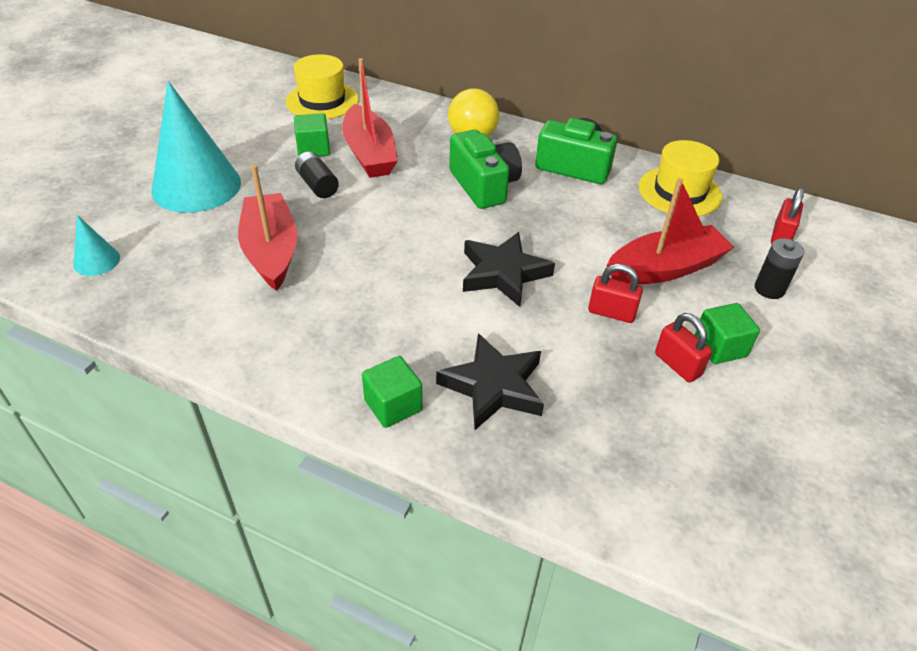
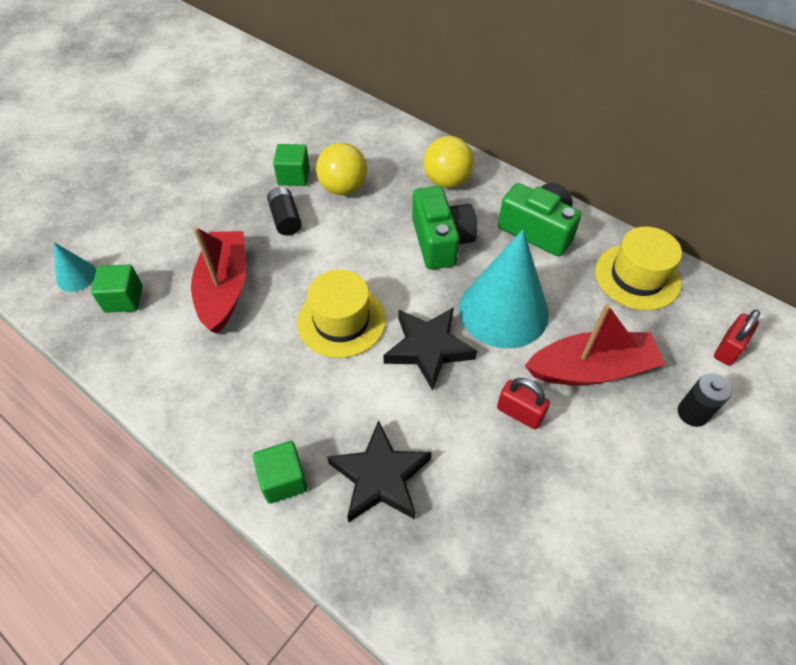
camera: 15 degrees right, 10 degrees up
turquoise cone [151,81,241,213] -> turquoise cone moved to [459,229,549,348]
yellow hat [286,54,359,119] -> yellow hat moved to [297,269,386,358]
red boat [342,58,398,178] -> yellow ball [316,143,367,195]
red padlock [655,313,712,382] -> none
green cube [695,303,760,364] -> green cube moved to [91,264,143,313]

